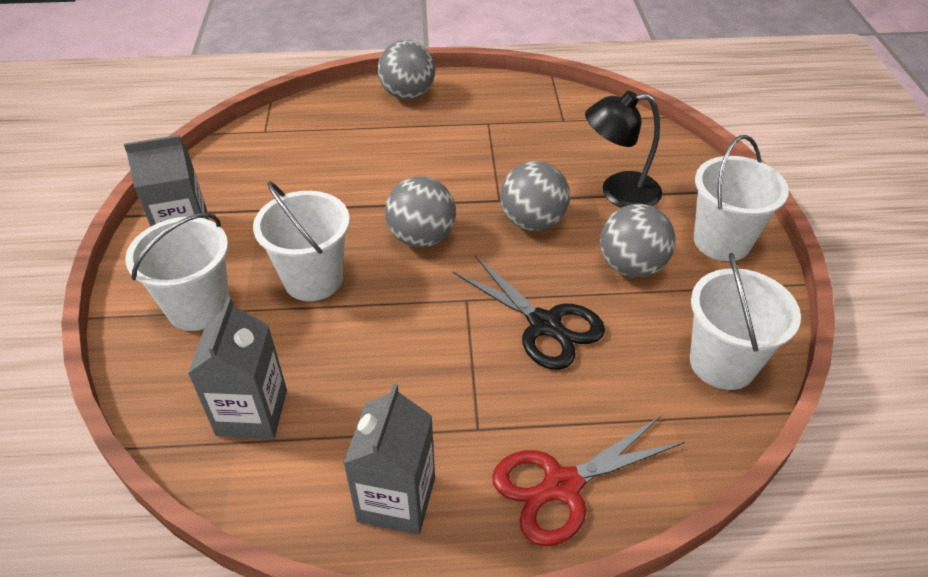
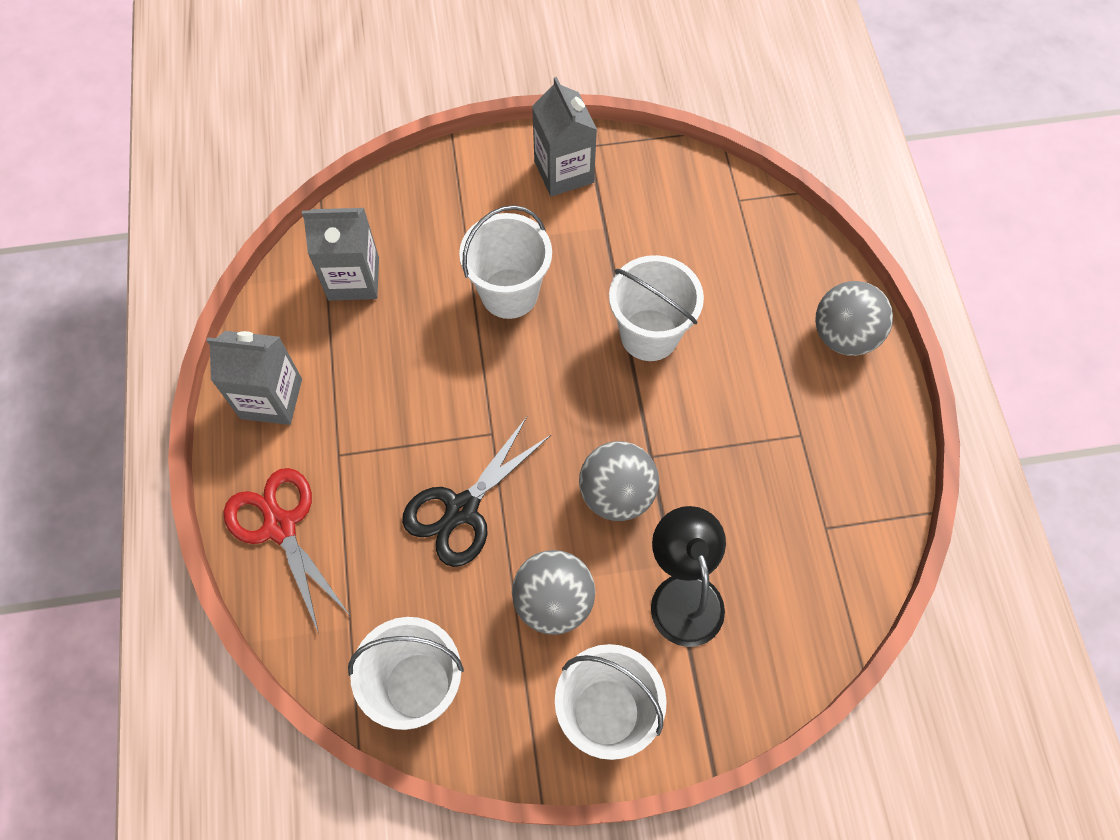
camera: 85 degrees right, 20 degrees up
white bucket [125,213,229,331] -> white bucket moved to [609,255,704,361]
grey ball [385,176,456,248] -> none

